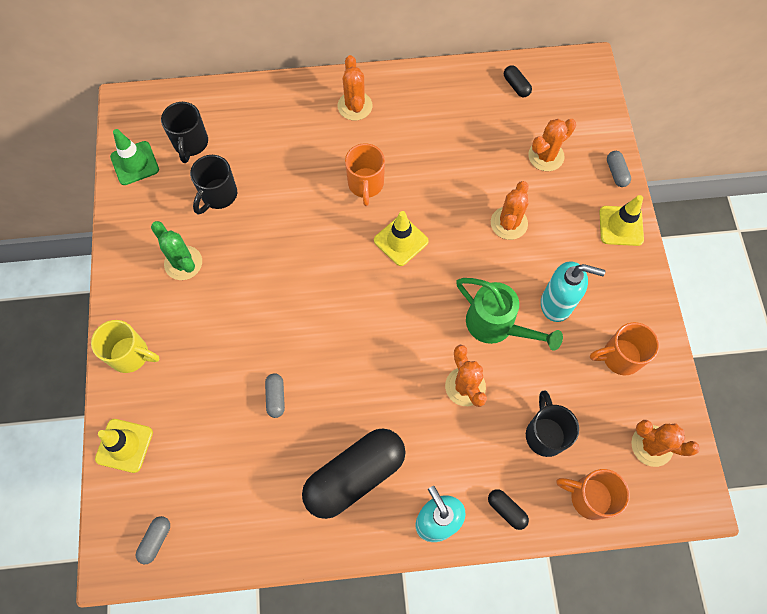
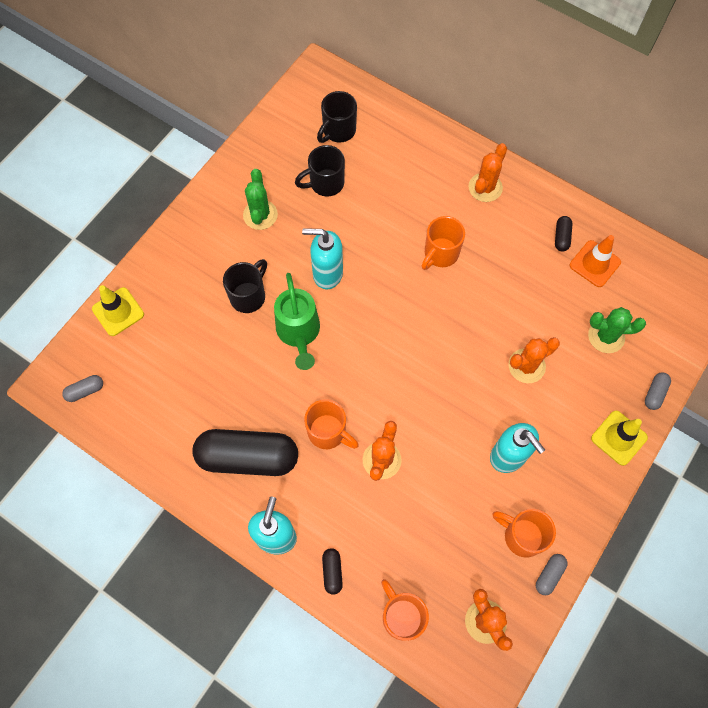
camera: 40 degrees right, 0 degrees up
yellow mug [91,320,159,373] -> none
green traffic cone [110,129,159,185] -> none
grey capsule [265,373,285,418] -> grey capsule moved to [536,554,568,595]
yellow traffic cone [374,211,429,266] -> none
green watering can [456,278,563,351] -> green watering can moved to [274,273,320,370]
black capsule [504,65,532,97] -> black capsule moved to [555,216,572,252]
black mug [526,391,579,457] -> black mug moved to [223,259,267,313]
orange cactus [528,119,576,171] -> green cactus [588,307,646,353]
none -> turquoise soap dispenser [302,228,343,289]
none -> orange mug [304,399,359,449]
none -> orange traffic cone [570,235,621,287]

